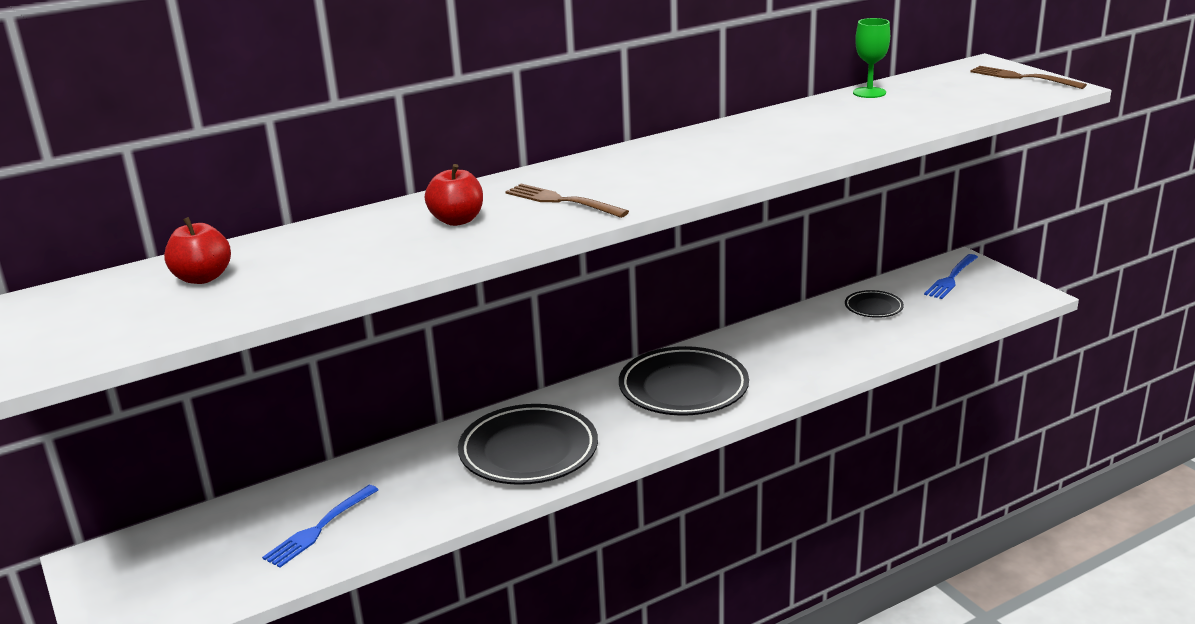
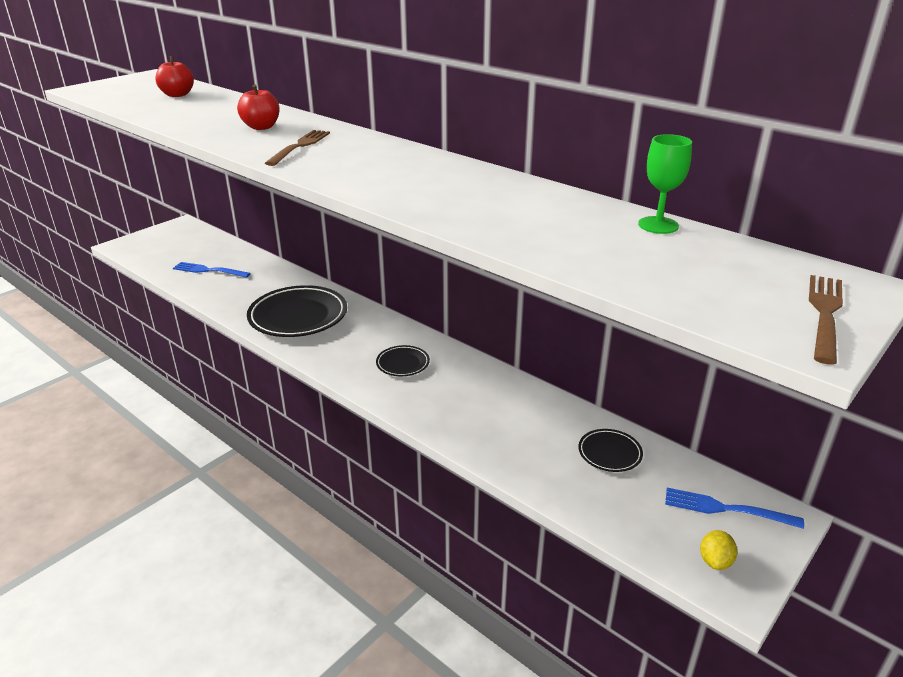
camera: 70 degrees right, 5 degrees up
black plate [619,346,749,416] -> black plate [376,345,430,376], size x0.49
none -> yellow lemon [700,530,737,570]

